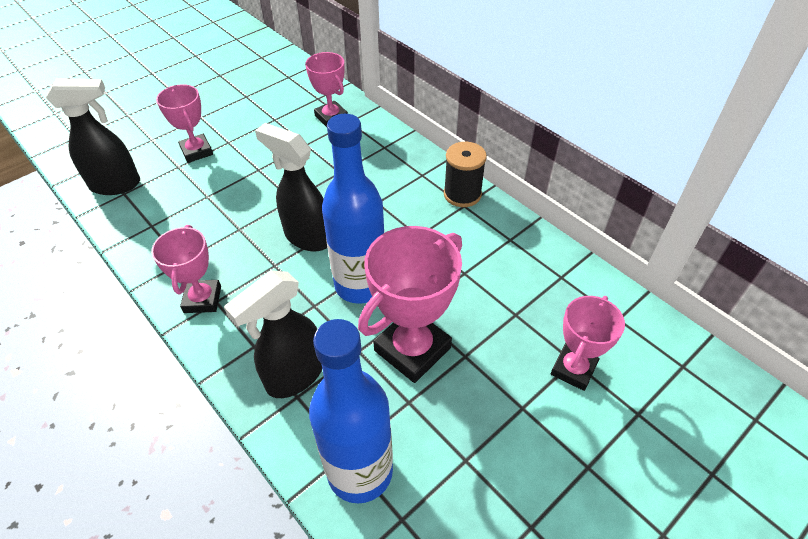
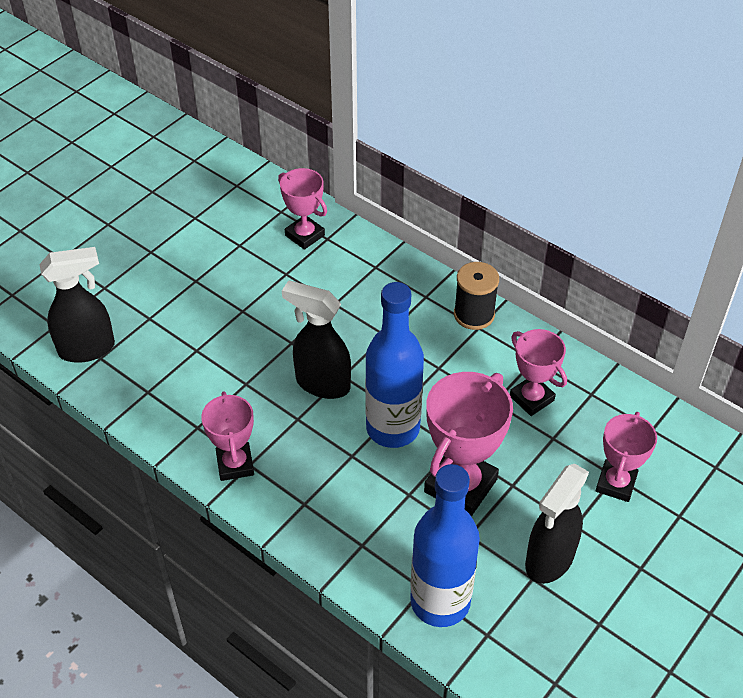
camera: 10 degrees left, 0 degrees up
pink trophy [156,84,213,163] -> pink trophy moved to [510,329,567,416]
black spray bottle [224,270,322,398] -> black spray bottle moved to [525,464,589,584]

